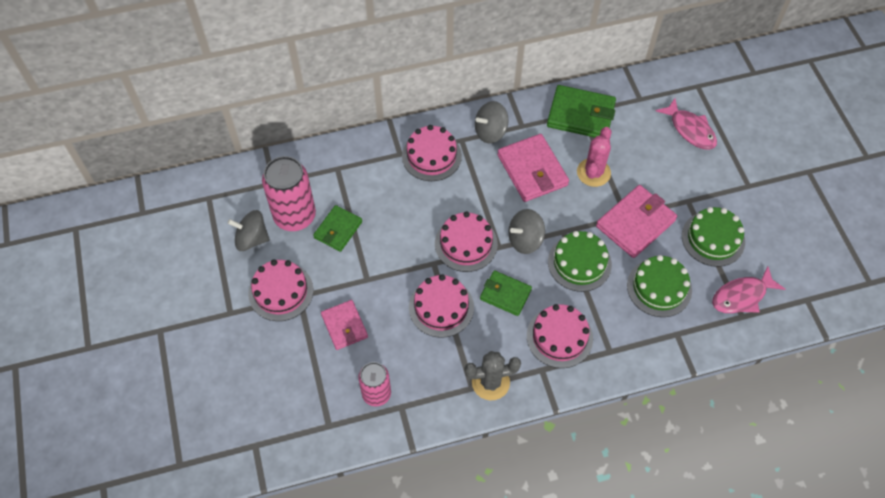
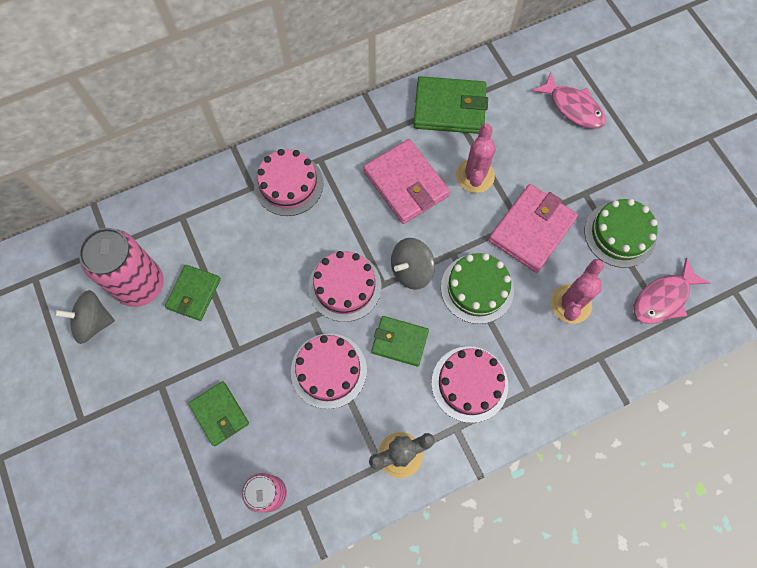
camera: 10 degrees left, 10 degrees up
pink cake [248,260,313,321] -> none
pink wallet [321,300,368,350] -> green wallet [188,381,249,446]
grey spinning top [475,101,509,144] -> none
green cake [627,255,692,317] -> pink cactus [551,259,604,324]

